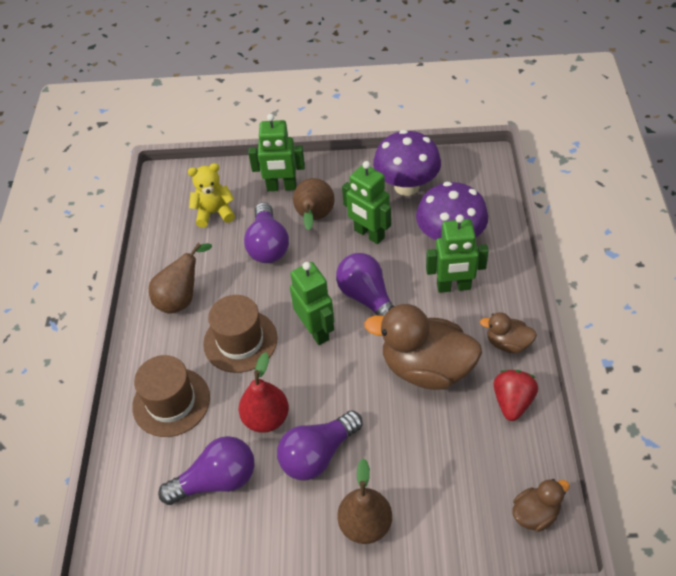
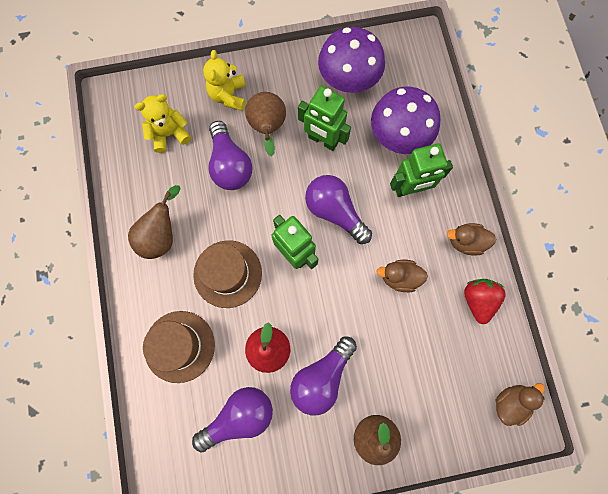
camera: 15 degrees left, 25 degrees up
green robot [248,114,305,191] -> yellow teddy bear [203,50,246,111]
brown duck [364,304,482,390] -> brown duck [376,260,428,292], size x0.50

